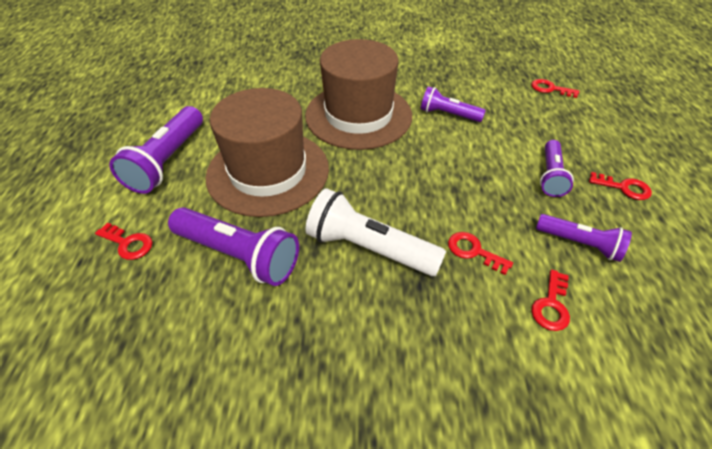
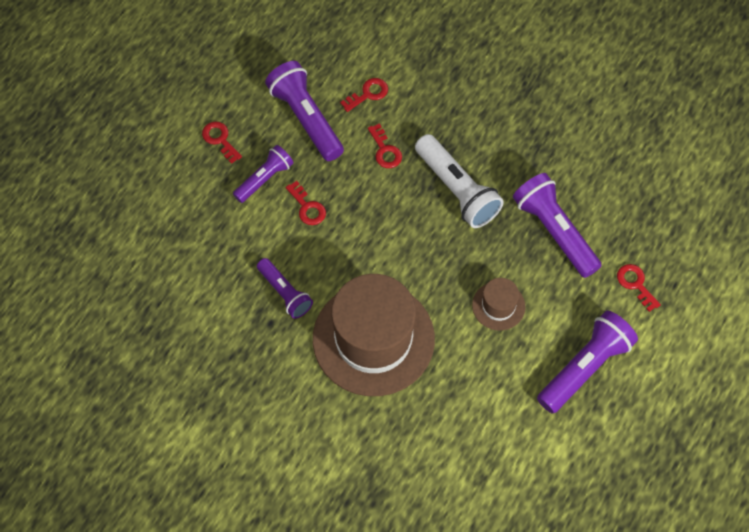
camera: 150 degrees left, 15 degrees up
brown hat [205,88,329,217] -> brown hat [472,278,525,330], size x0.44
red key [531,79,579,98] -> red key moved to [286,181,326,225]
purple flashlight [536,214,632,262] -> purple flashlight [265,61,344,161], size x1.61

